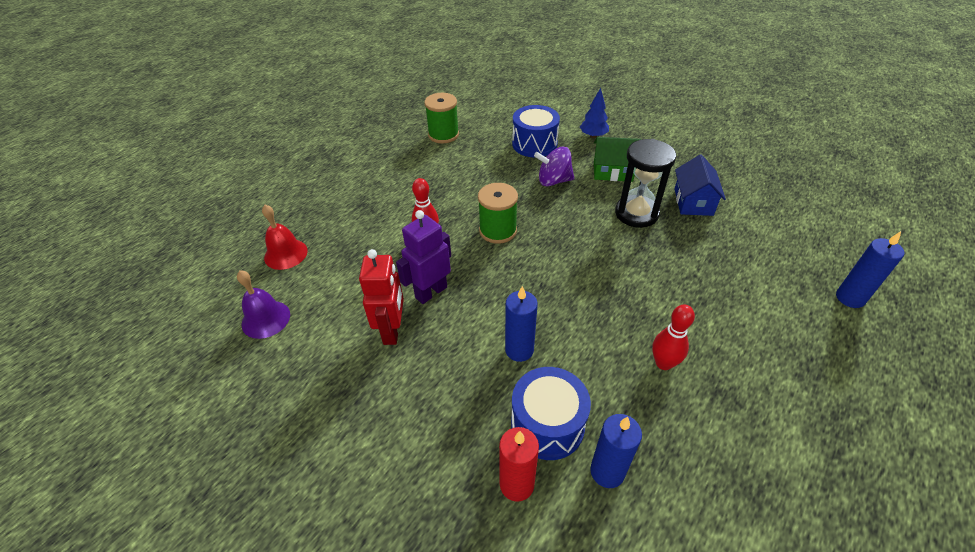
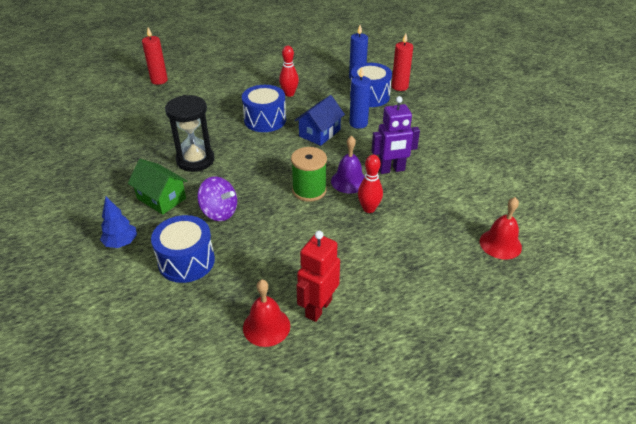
camera: 150 degrees left, 5 degrees down
purple bell [237,270,290,339] -> purple bell moved to [331,136,365,193]
red robot [359,249,404,345] -> red robot moved to [296,231,340,322]
green spool [424,93,459,144] -> red bell [243,280,290,347]
blue house [674,154,726,216] -> blue house moved to [295,95,345,146]
blue candle [836,231,904,308] -> red candle [142,27,168,85]
none -> blue drum [242,85,286,132]

